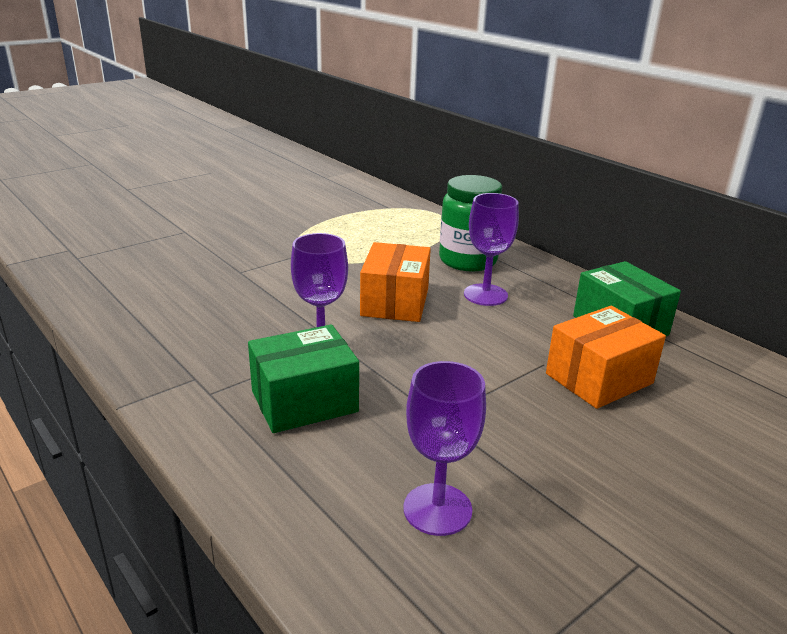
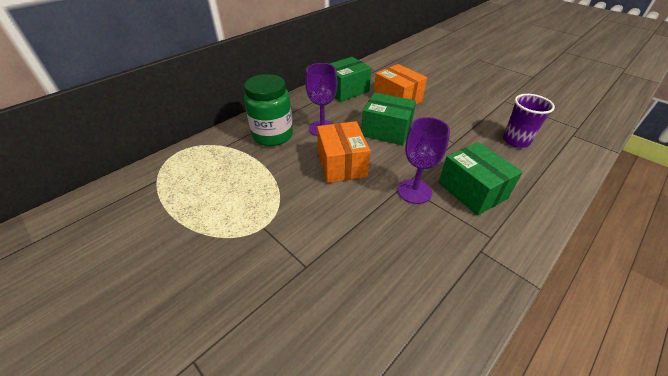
camera: 95 degrees left, 15 degrees up
orange box [360,242,431,322] -> orange box turned 75 degrees clockwise [317,121,370,183]
purple goblet [403,361,486,536] -> purple cup [503,94,555,148]
none -> green box [361,92,416,146]

